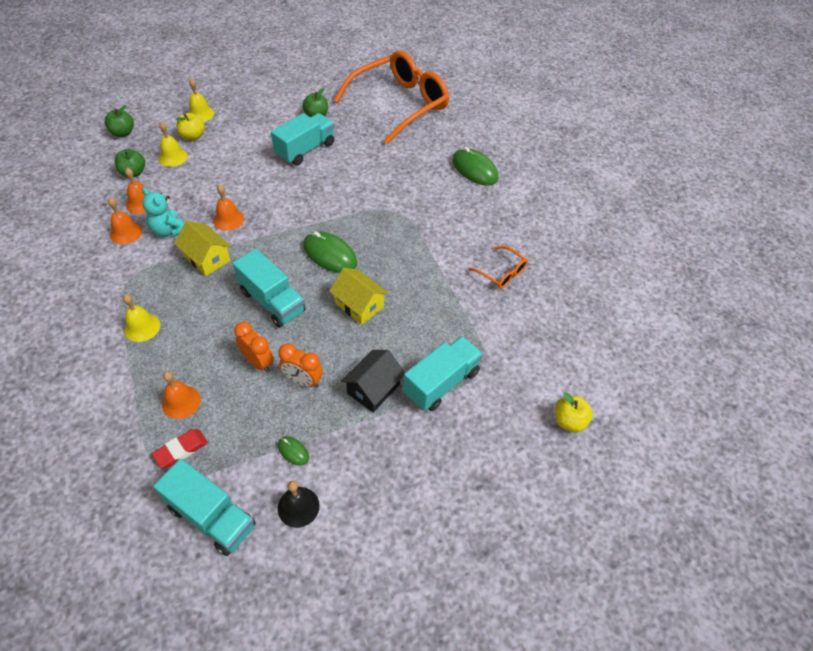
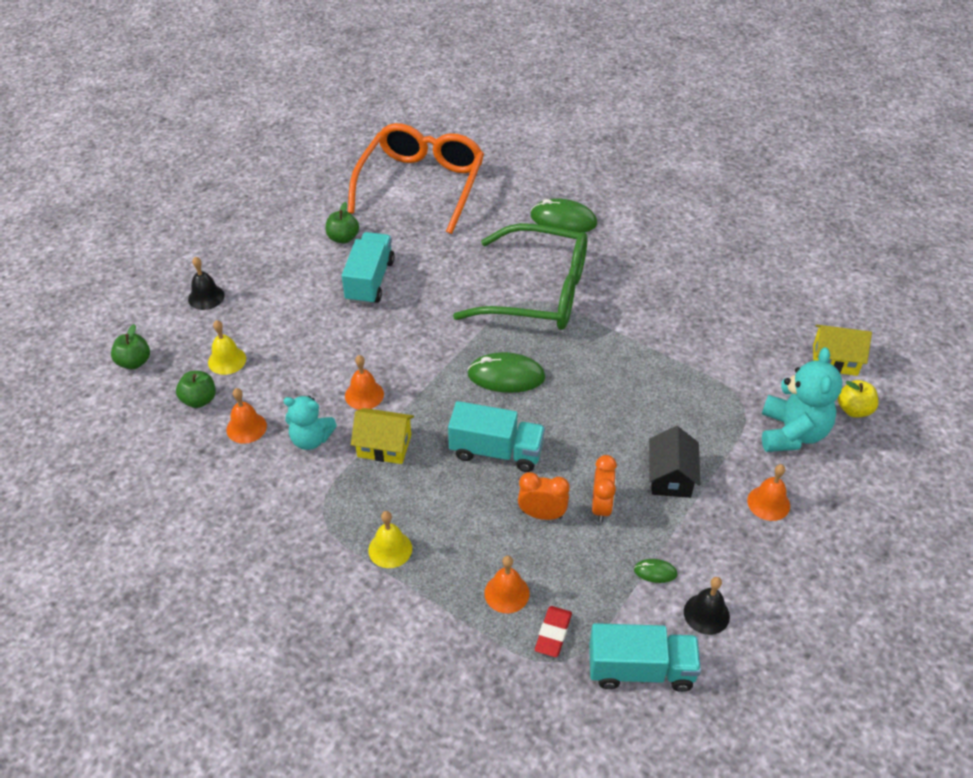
camera: 30 degrees left, 5 degrees down
orange bell [108,198,142,244] -> orange bell moved to [747,464,790,521]
yellow apple [176,113,205,140] -> none
yellow bell [188,78,214,122] -> black bell [188,257,224,310]
orange clock [278,343,323,388] -> orange clock turned 75 degrees counterclockwise [592,455,617,522]
yellow house [329,268,389,325] -> yellow house moved to [813,325,872,376]
turquoise truck [403,336,483,411] -> none
orange glasses [468,246,528,289] -> none
none -> green glasses [453,223,588,330]
none -> turquoise teddy bear [762,347,843,452]

